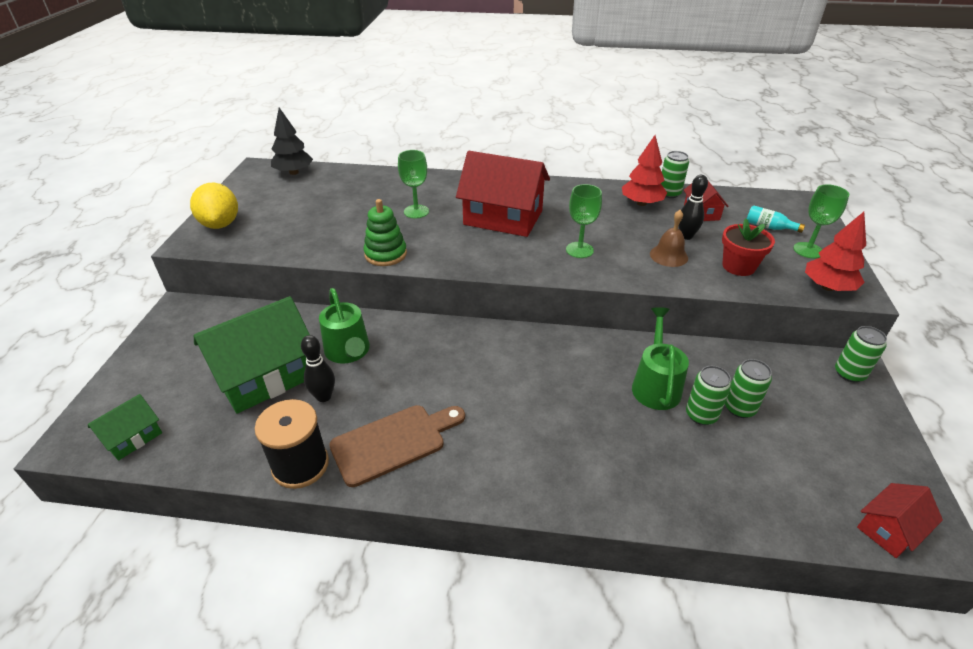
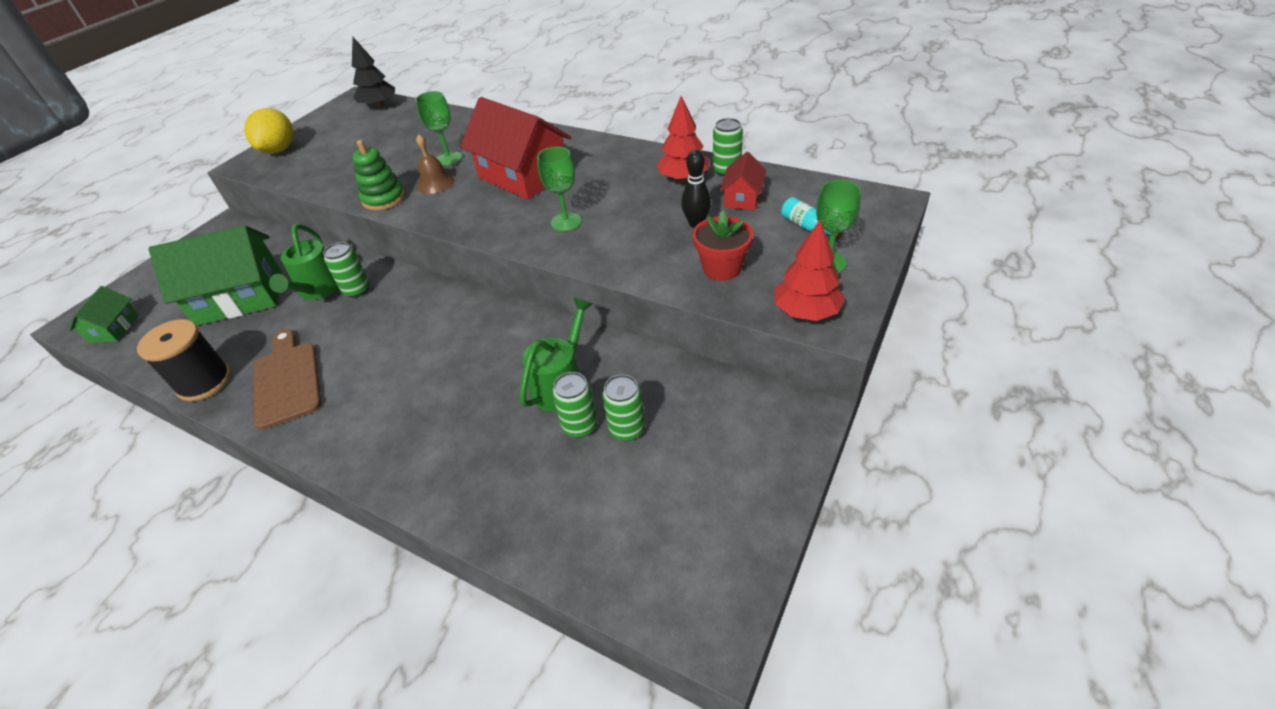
camera: 25 degrees right, 5 degrees up
green house [88,394,162,461] -> green house turned 60 degrees counterclockwise [69,286,139,343]
black bowling pin [301,335,335,402] -> none
brown cutting board [329,405,465,487] -> brown cutting board turned 105 degrees counterclockwise [253,329,321,430]
brown bell [650,210,688,267] -> brown bell moved to [416,134,454,194]
green can [835,326,887,382] -> green can moved to [323,242,370,298]
red house [857,483,943,558] -> none

